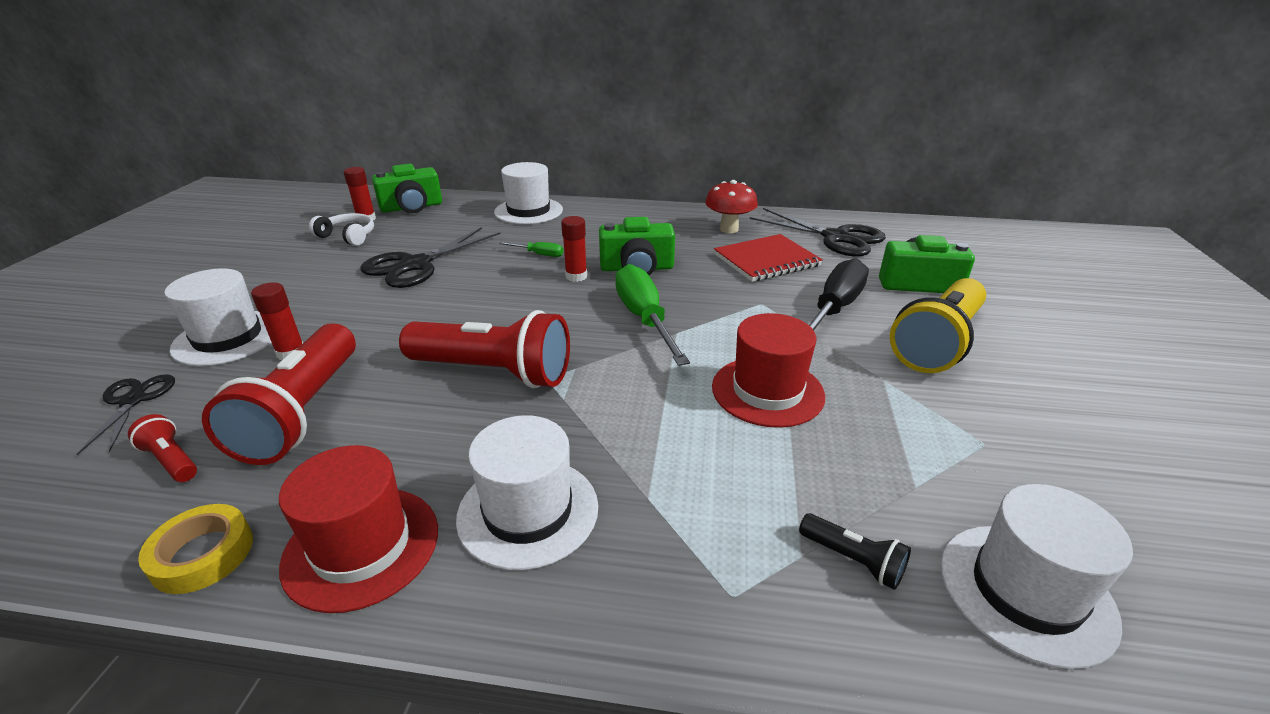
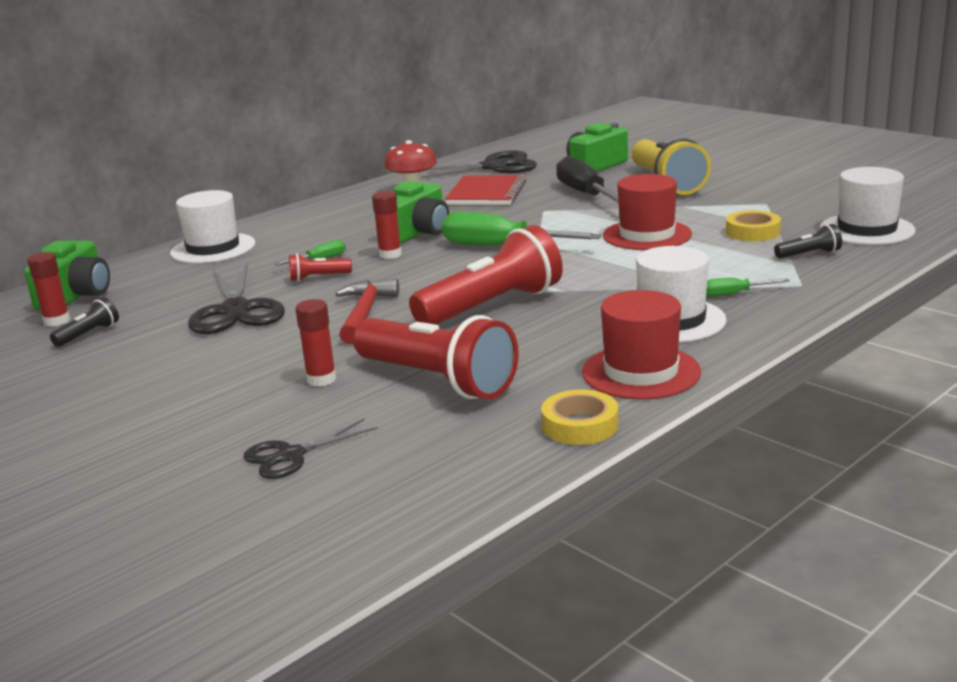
camera: 50 degrees left, 10 degrees down
black scissors [77,374,175,455] -> black scissors turned 60 degrees counterclockwise [243,418,378,479]
red flashlight [128,414,197,482] -> red flashlight moved to [289,254,352,282]
white hat [164,268,272,366] -> none
white headphones [309,213,374,246] -> black flashlight [50,297,119,347]
none -> red hammer [335,278,399,344]
none -> green screwdriver [706,278,790,297]
none -> yellow tape [726,210,781,241]

